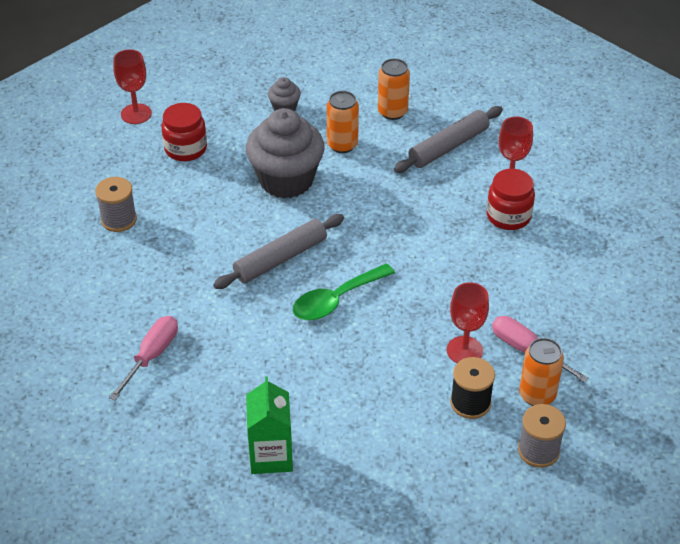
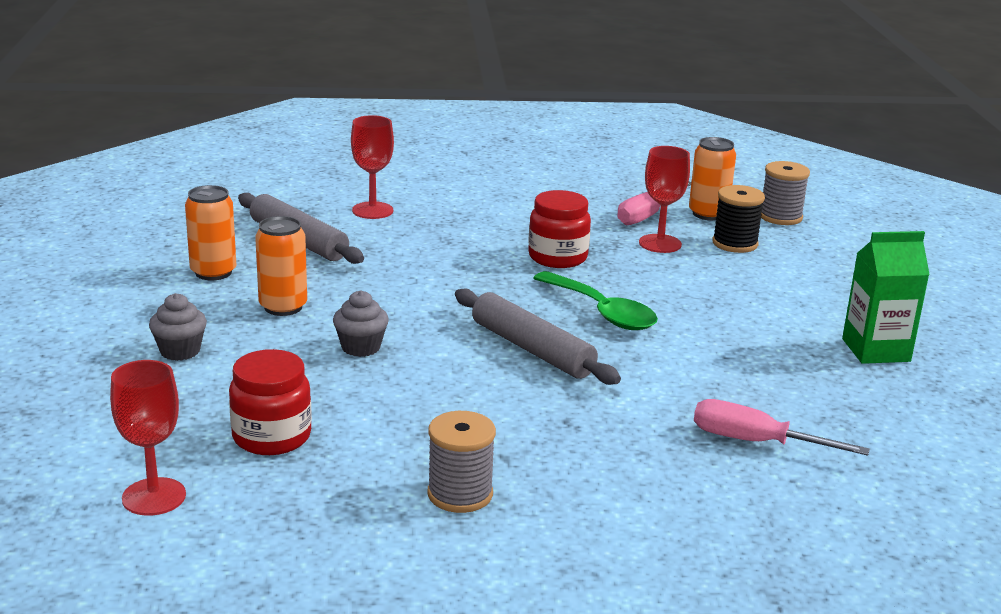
camera: 95 degrees left, 20 degrees down
grey cupcake [246,108,325,198] -> grey cupcake [333,290,389,357], size x0.45
red jar [487,169,535,230] -> red jar moved to [528,190,591,268]

